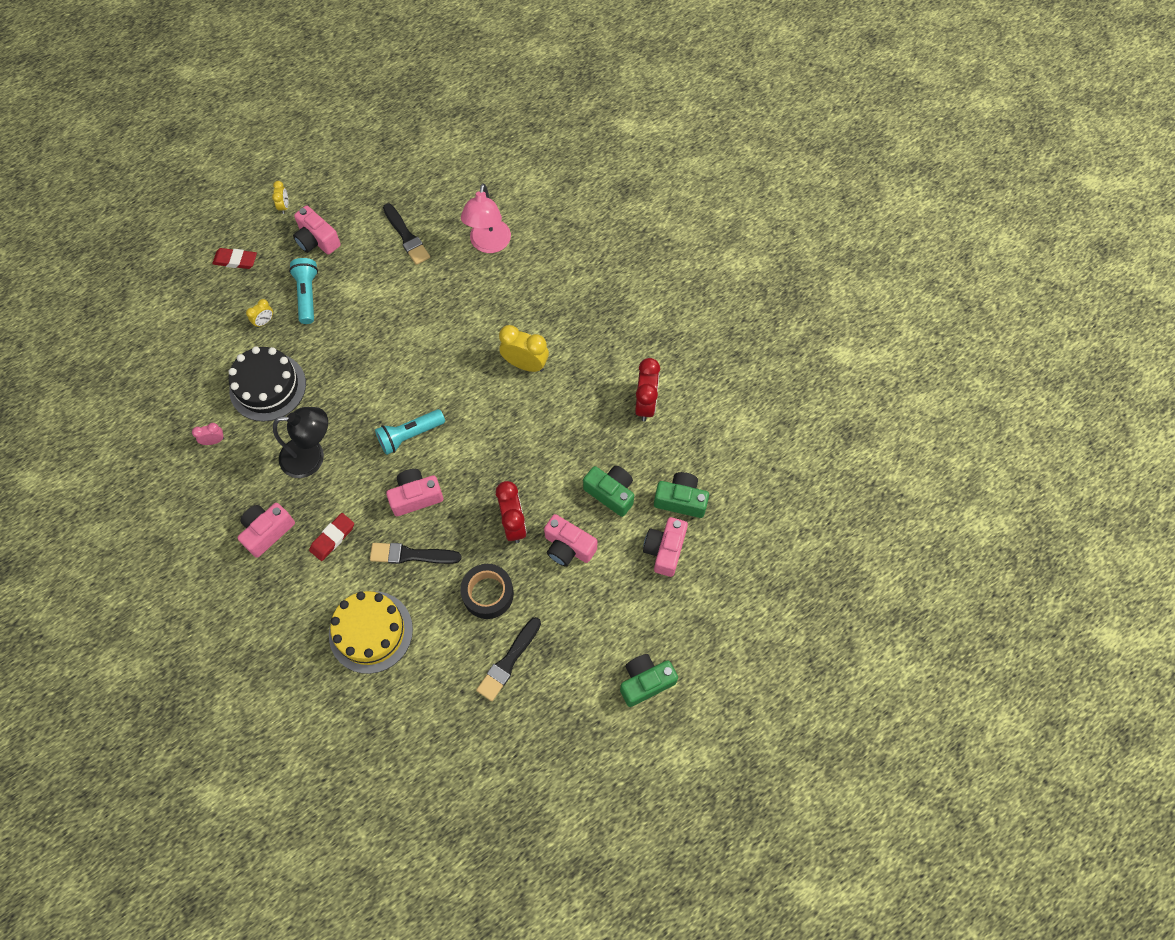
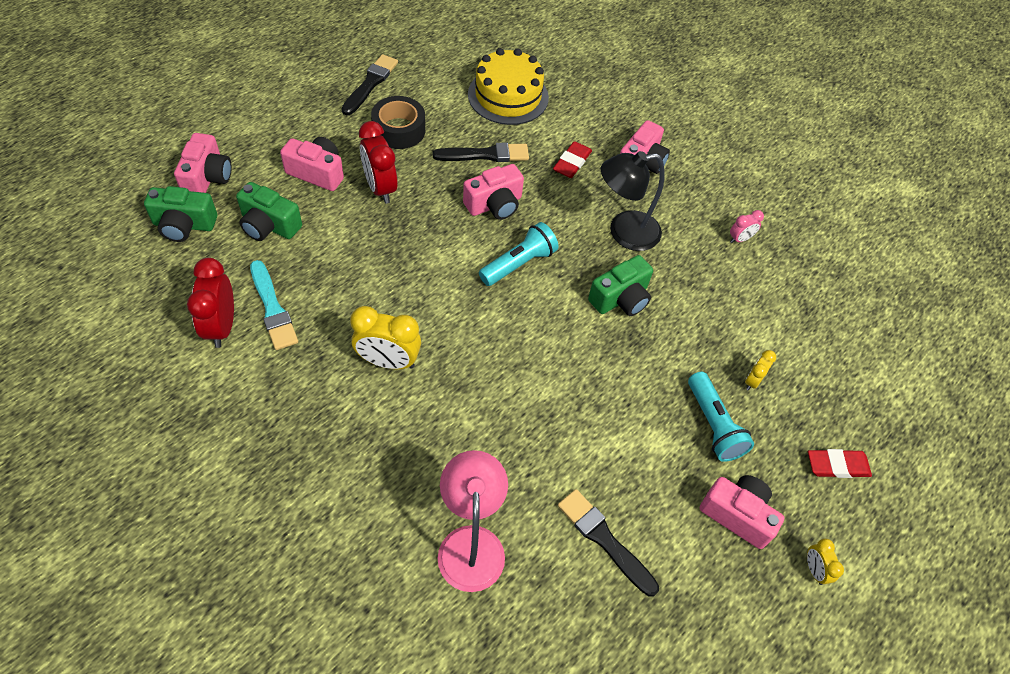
camera: 165 degrees right, 10 degrees down
black cake [228,346,306,422] -> none
green camera [620,654,678,707] -> green camera moved to [588,255,653,316]
none -> turquoise brush [250,260,298,350]

